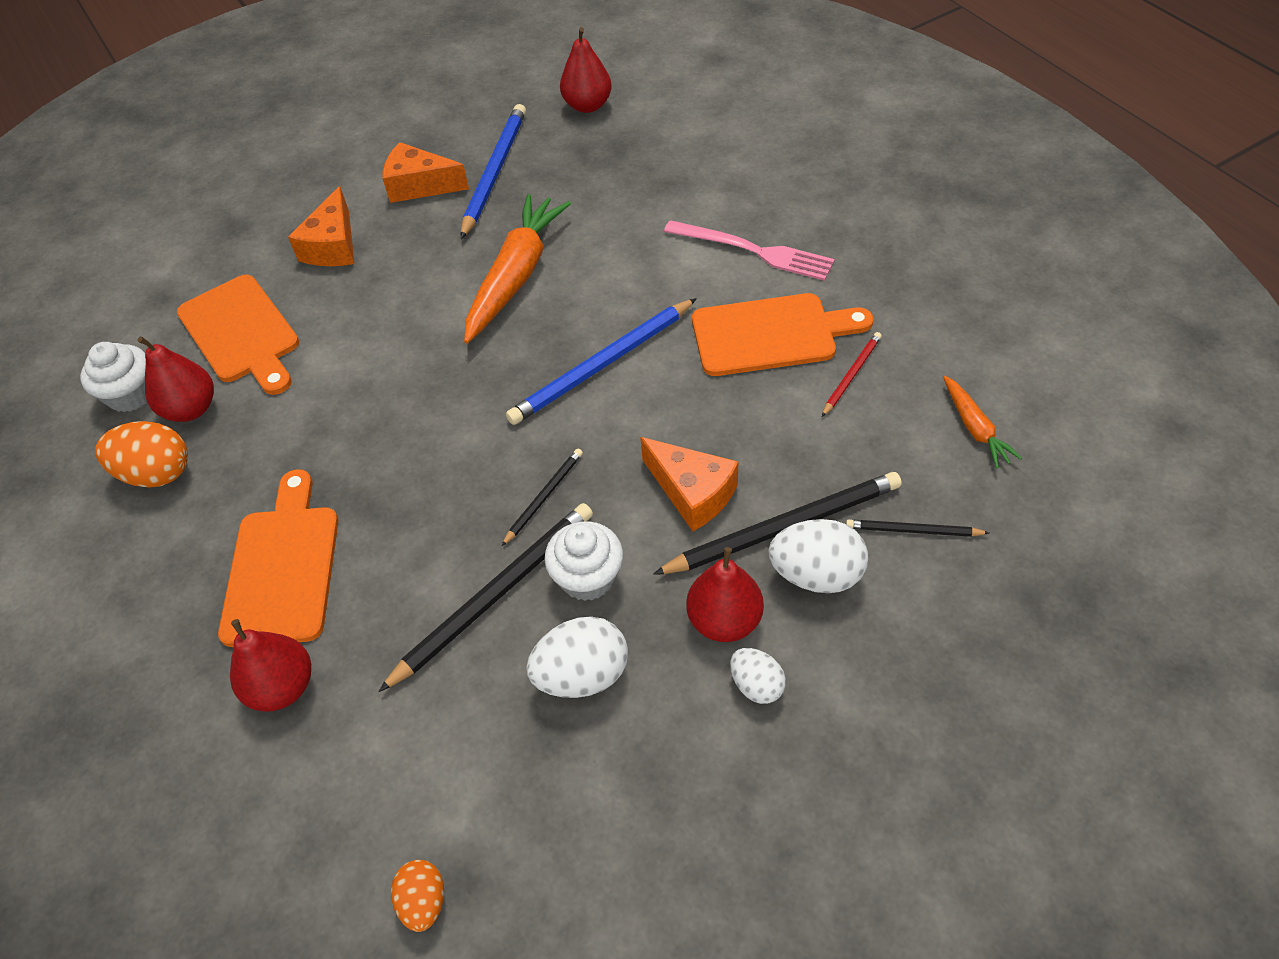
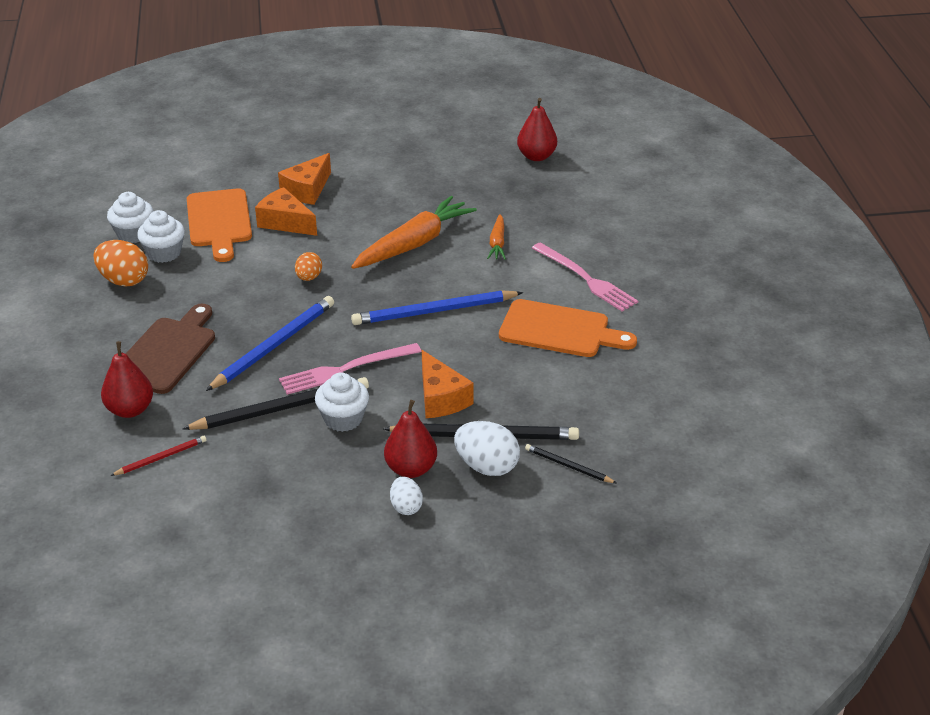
camera: 20 degrees right, 15 degrees down
red pear [138,336,214,422] -> white cupcake [137,210,185,263]
orange cutting board [218,469,339,647] -> brown cutting board [126,304,215,394]
orange cheese [382,142,469,203] -> orange cheese moved to [255,187,317,236]
orange egg [391,860,444,932] -> orange egg moved to [295,252,322,281]
blue pencil [461,104,526,239] -> blue pencil moved to [206,296,334,391]
black pencil [502,449,583,546] -> pink fork [279,343,422,395]
white egg [526,617,628,698] -> none
red pencil [822,332,882,417] -> red pencil moved to [110,436,207,476]
orange carrot [943,376,1022,468] -> orange carrot moved to [487,214,506,260]

